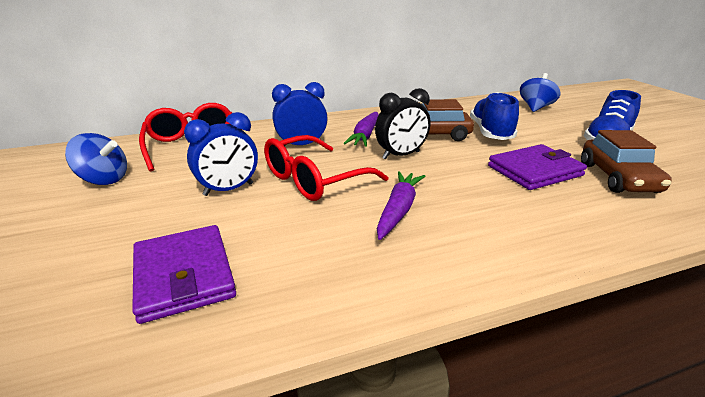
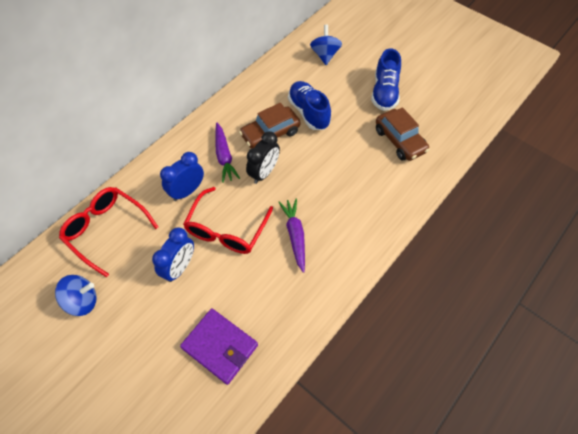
camera: 30 degrees left, 30 degrees up
purple wallet [488,144,587,190] -> none

